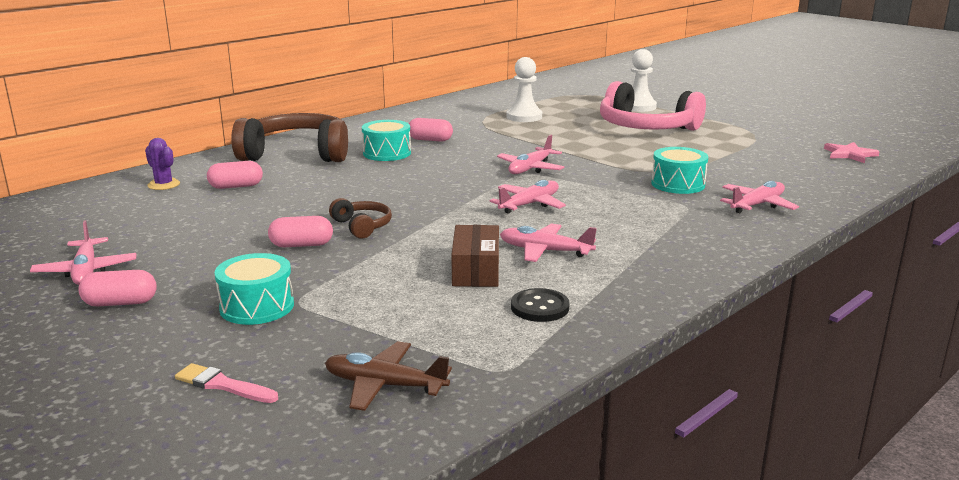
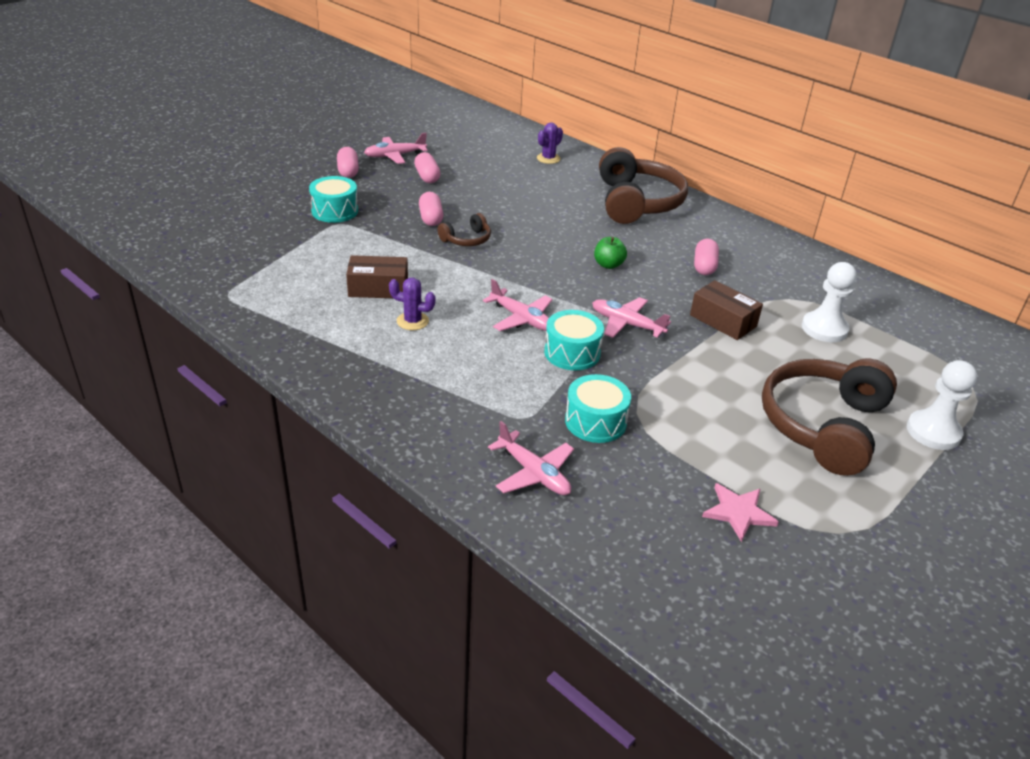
camera: 85 degrees right, 15 degrees up
pink brush [175,363,278,403] -> none
pink capsule [207,161,263,189] -> pink capsule moved to [414,152,440,183]
brown plane [325,341,452,411] -> none
turquoise drum [362,120,411,161] -> turquoise drum moved to [544,310,604,370]
pink plane [500,223,597,262] -> purple cactus [389,278,435,330]
black button [511,288,570,322] -> none
pink headphones [600,81,706,131] -> brown headphones [762,359,897,476]
pink star [824,142,880,163] -> pink star moved to [702,483,779,542]
none -> green apple [594,237,627,269]
none -> brown box [690,280,763,340]

